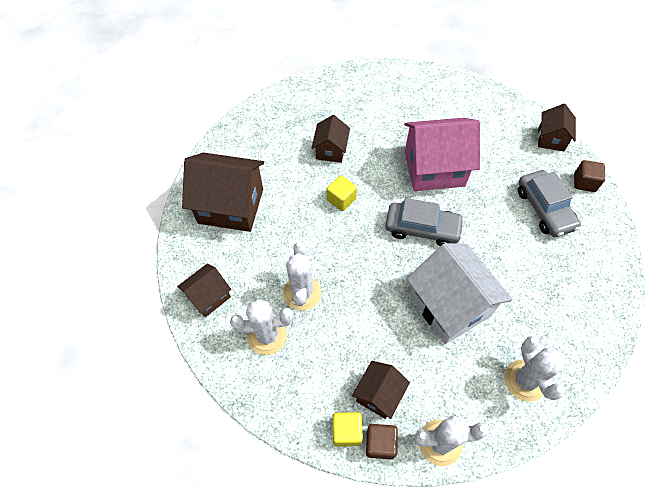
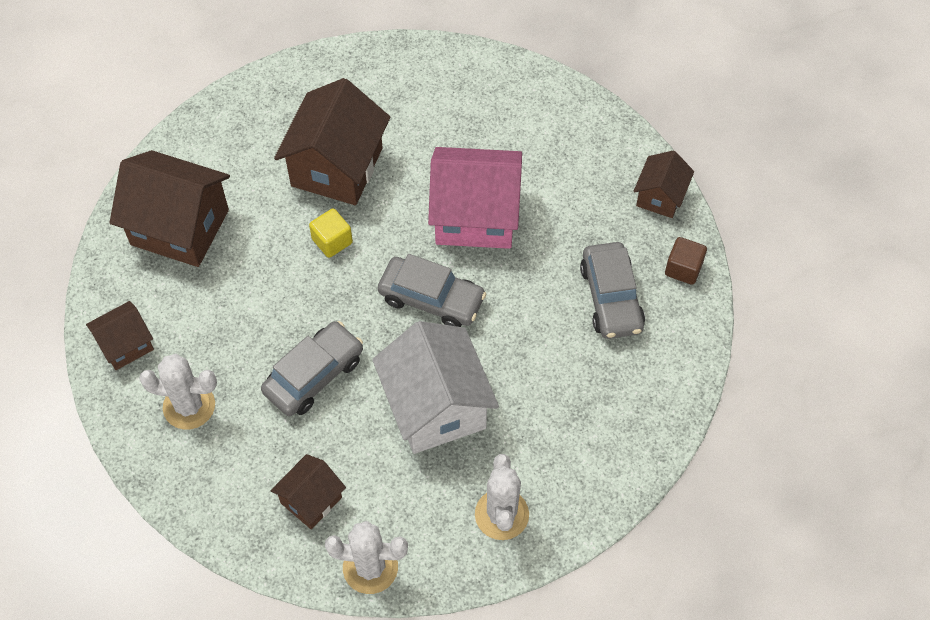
camera: 10 degrees right, 0 degrees up
white cactus [283,242,321,311] -> none
brown house [312,115,350,163] -> brown house [274,78,390,205], size x1.86
yellow cube [333,412,363,446] -> none
brown cube [366,424,398,459] -> none
none -> grey car [261,321,363,416]

